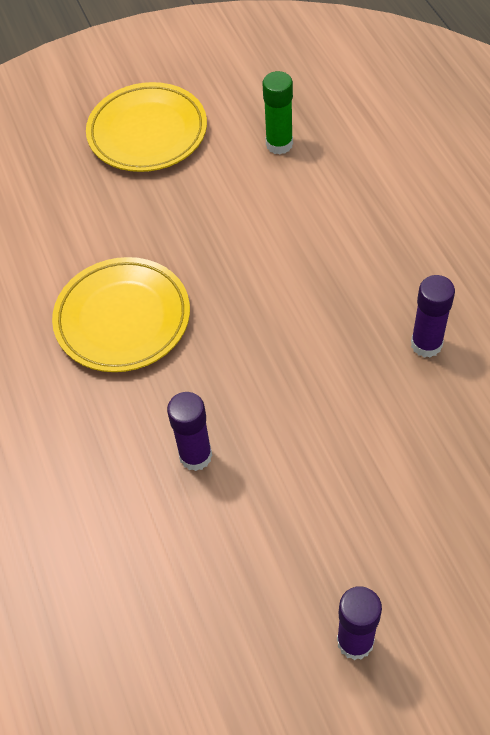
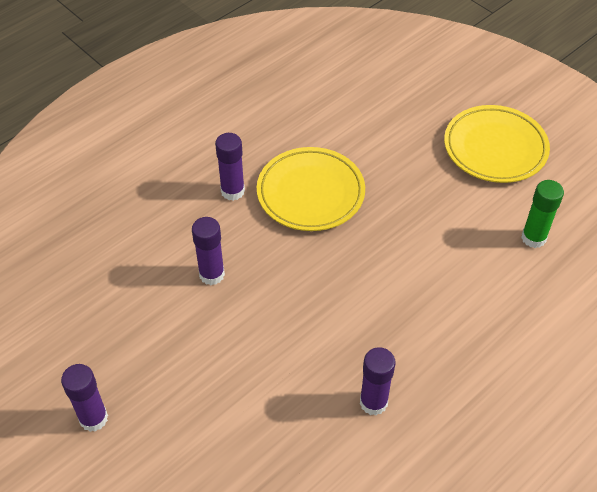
camera: 65 degrees right, 5 degrees down
none -> purple glue stick [215,133,245,201]

